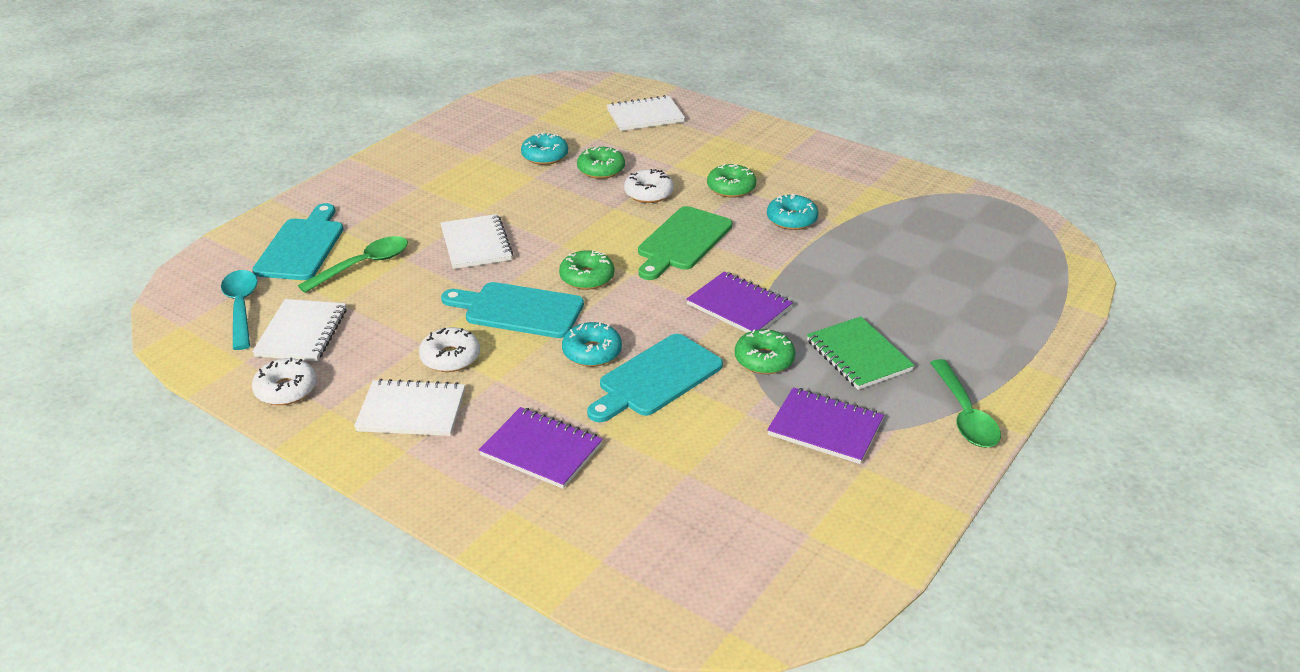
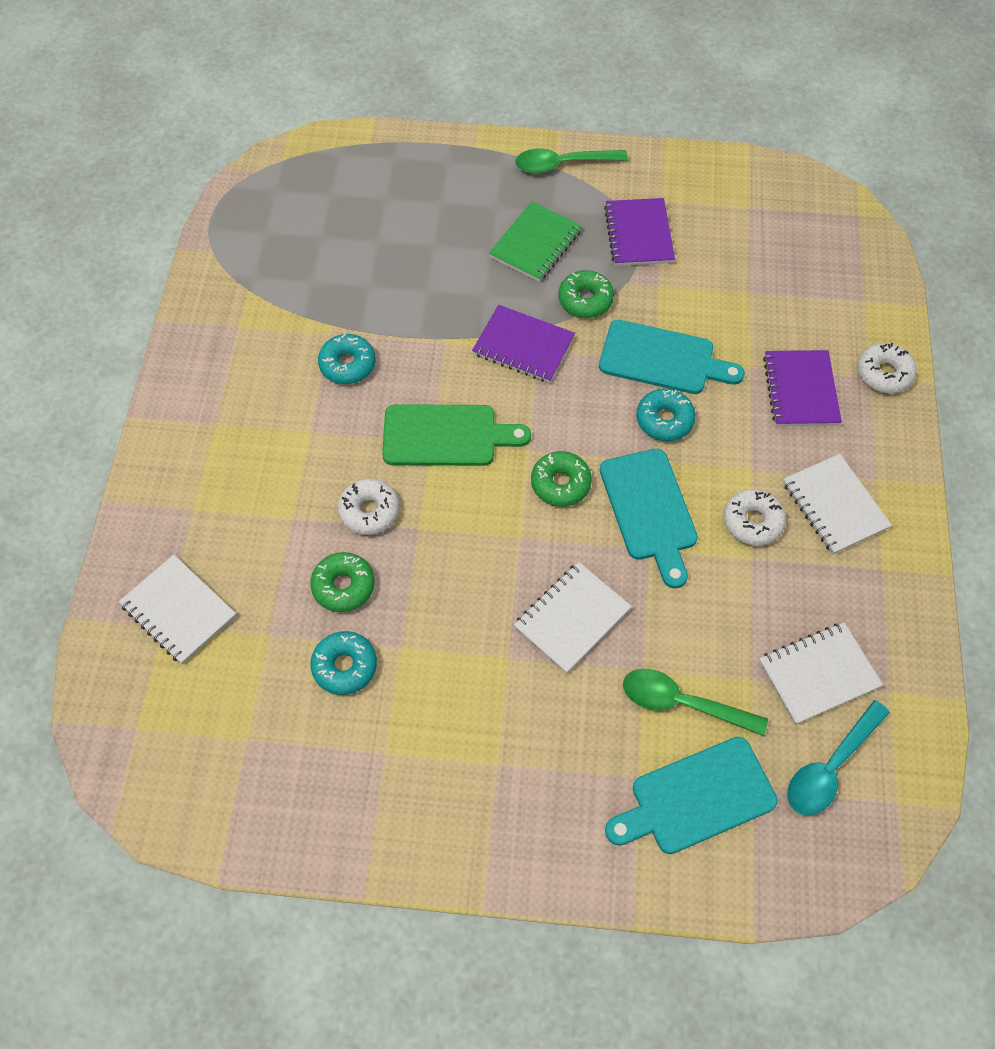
camera: 120 degrees left, 25 degrees up
white donut [252,358,317,405] -> white donut moved to [857,343,917,394]
purple notebook [686,271,793,333] -> purple notebook turned 75 degrees counterclockwise [472,305,575,383]
green donut [707,164,756,198] -> none
green spoon [930,359,1001,447] -> green spoon turned 150 degrees counterclockwise [515,148,628,174]

